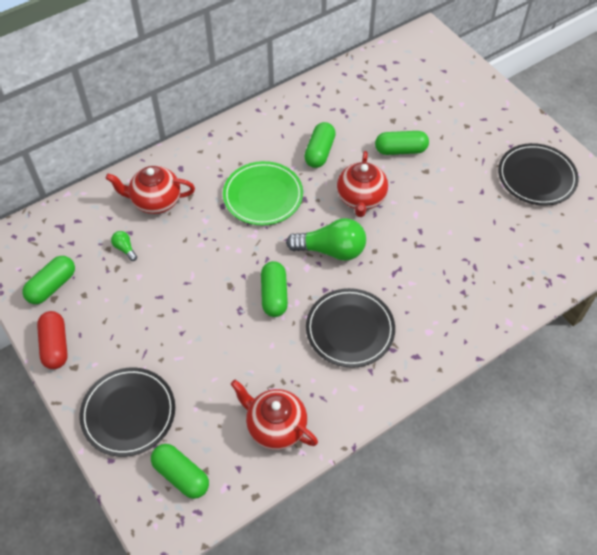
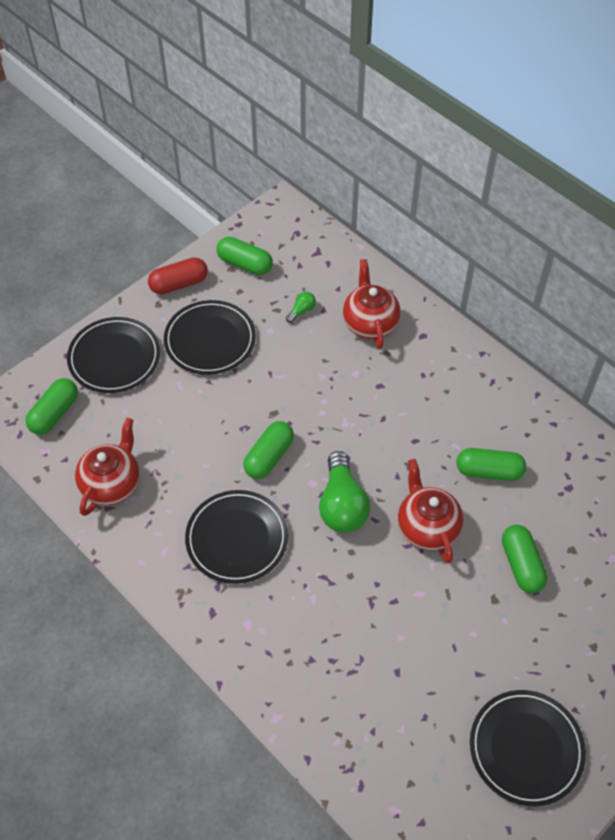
camera: 80 degrees right, 0 degrees up
green plate [223,161,303,225] -> none
green capsule [261,261,288,317] -> green capsule turned 45 degrees counterclockwise [243,421,294,479]
red teapot [337,151,388,217] -> red teapot turned 75 degrees clockwise [398,459,463,563]
none -> black plate [164,300,256,375]

